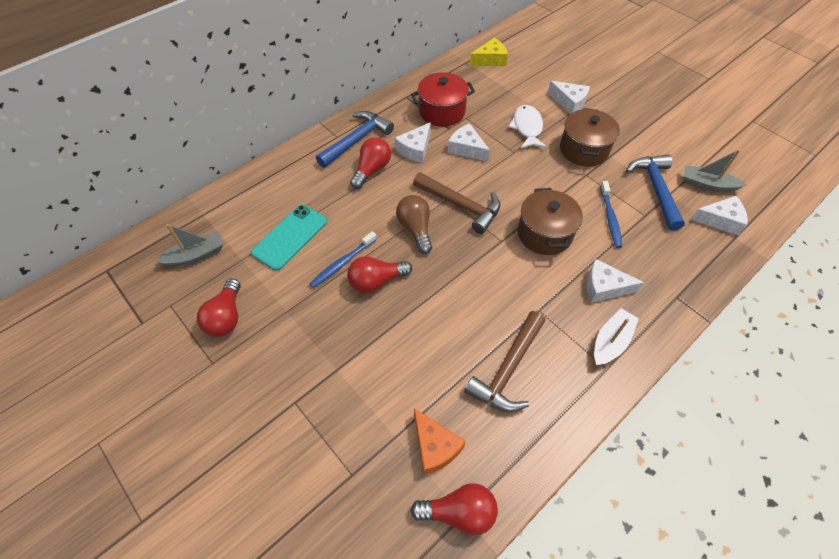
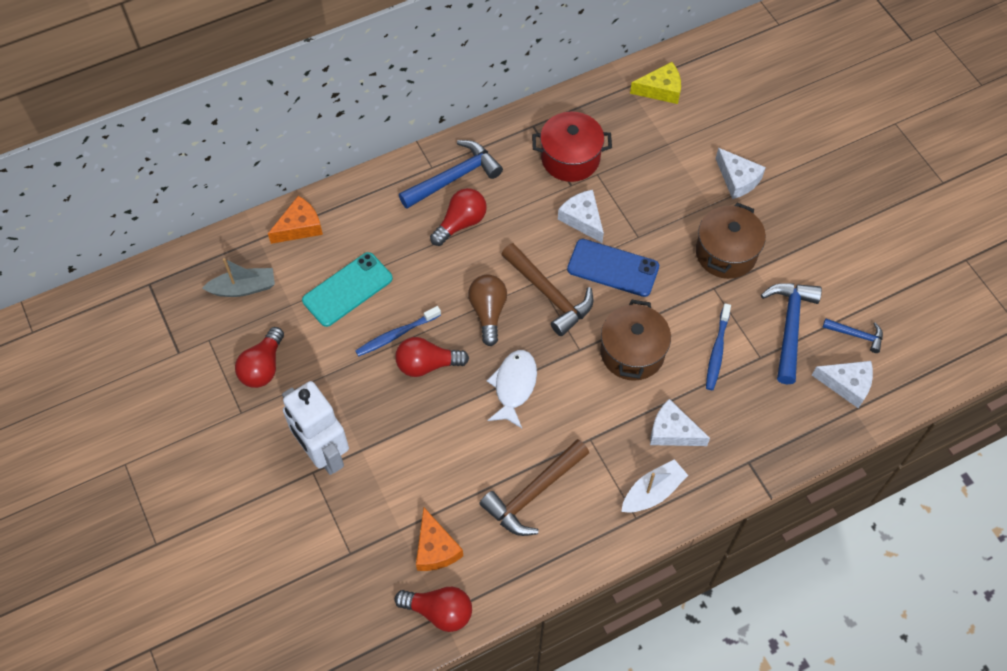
camera: 15 degrees right, 5 degrees up
white cheese [395,122,431,163] -> none
white fish [508,105,547,149] -> white fish moved to [487,350,537,428]
grey boat [684,149,746,192] -> blue hammer [822,319,883,353]
none -> orange cheese [268,196,323,244]
none -> white robot [282,381,349,475]
none -> blue phone [567,239,659,297]

